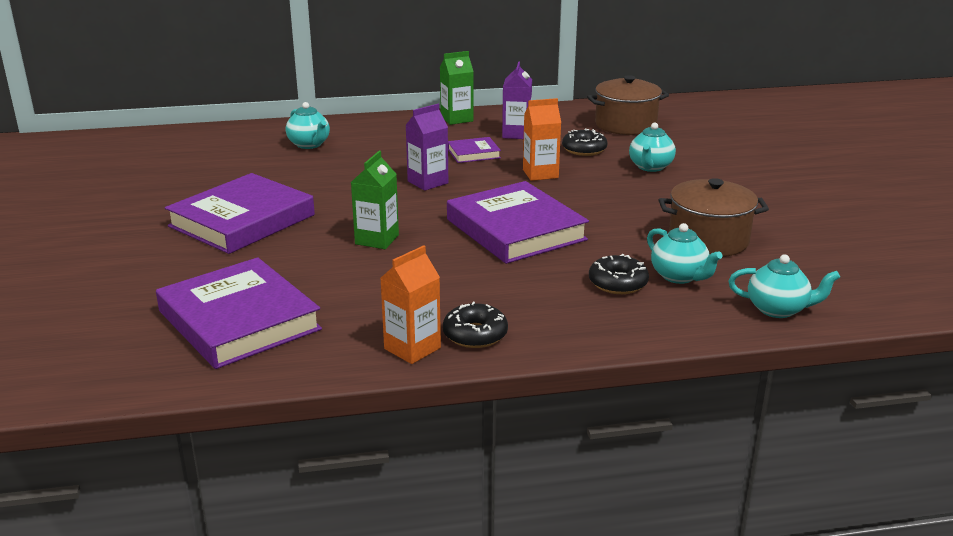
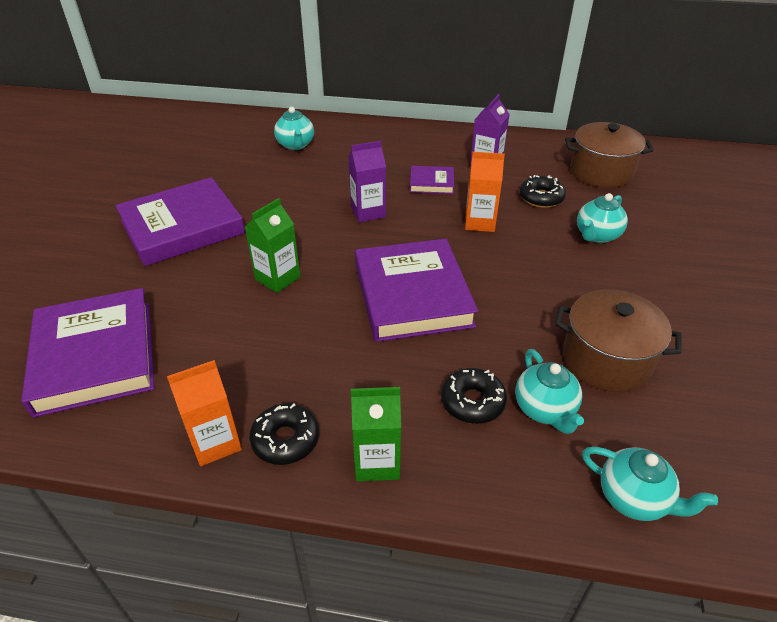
camera: 20 degrees right, 15 degrees up
green carton [440,51,474,125] -> green carton moved to [351,387,401,481]

